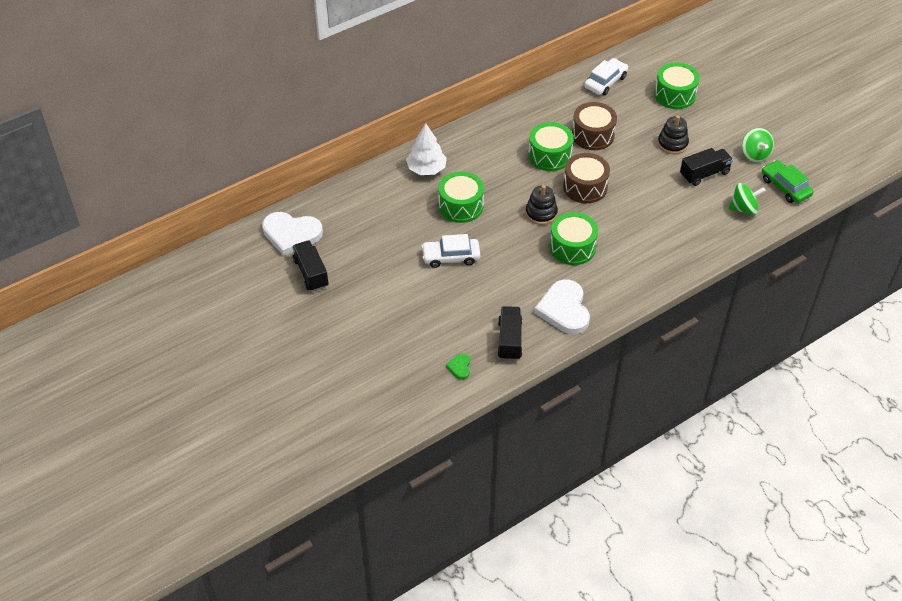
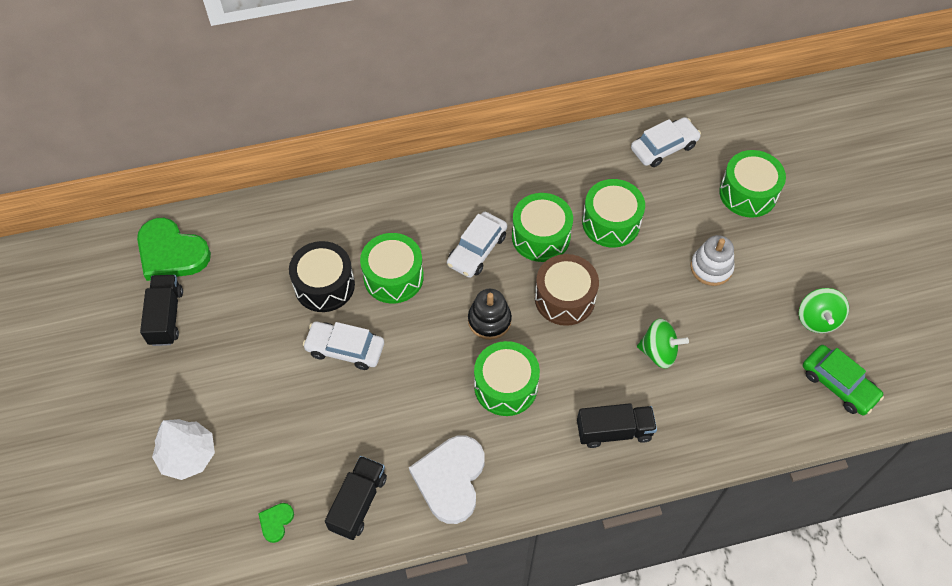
camera: 20 degrees right, 10 degrees up
white heart [262,212,323,256] -> green heart [137,218,211,281]
white tree [406,124,447,175] -> white tree moved to [152,419,215,480]
brown drum [572,102,617,150] -> green drum [582,179,645,248]
black stacking toy [658,115,689,154] -> white stacking toy [690,235,735,286]
black truck [680,148,733,186] -> black truck moved to [577,403,657,448]
green spinning top [728,183,766,215] -> green spinning top moved to [637,319,689,369]
green car [762,160,814,203] -> green car turned 150 degrees clockwise [803,345,884,416]
none -> black drum [289,241,355,312]
none -> white car [447,212,507,278]

